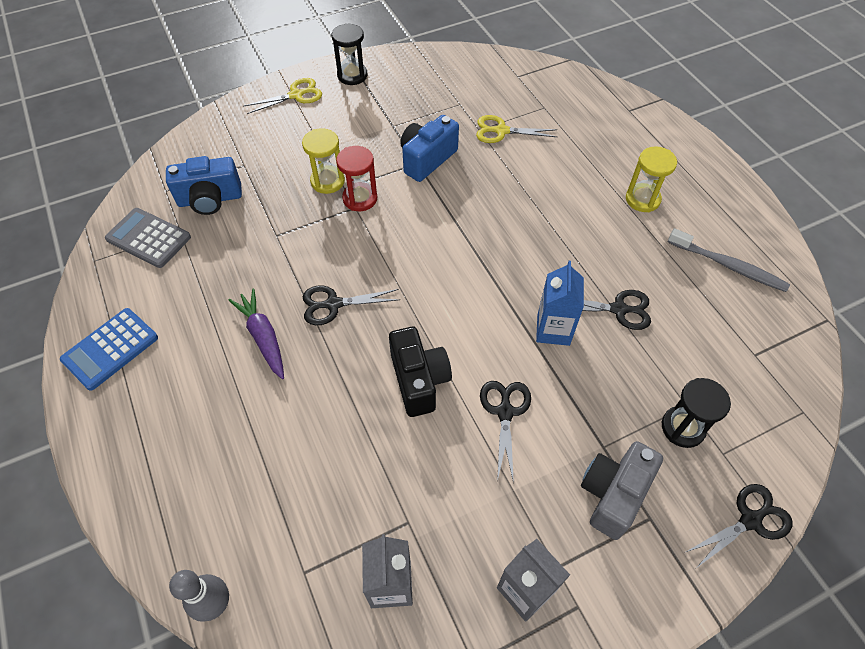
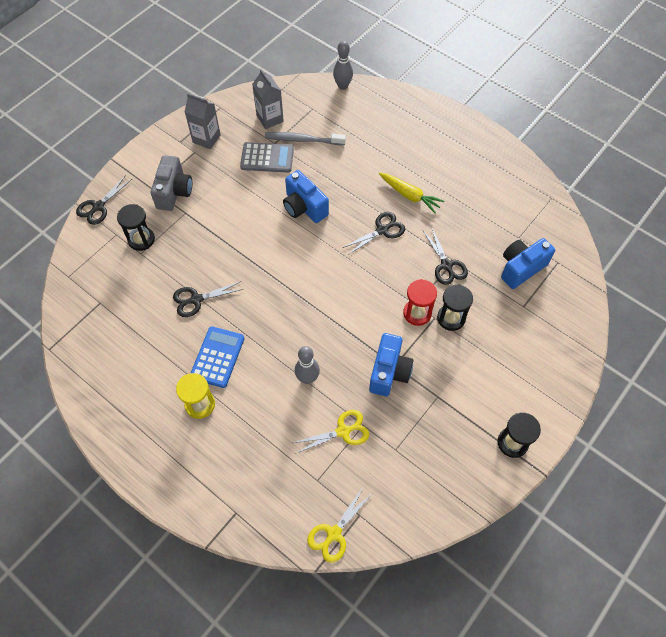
camera: 155 degrees right, 5 degrees up
blue calculator [60,308,158,391] -> blue calculator moved to [191,326,245,388]
grey calculator [105,208,191,268] -> grey calculator moved to [240,142,294,173]
purple carrot [229,289,284,379] -> yellow carrot [379,173,444,213]
yellow scissors [243,78,322,114] -> yellow scissors moved to [307,487,372,563]
yellow hourglass [302,128,345,194] -> black hourglass [437,284,473,331]
black camera [389,327,452,417] -> blue camera [283,170,329,223]
black scissors [480,381,531,484] -> black scissors moved to [423,226,468,285]
blue carton [536,261,584,346] -> none
grey toothbrush [668,228,790,292] -> grey toothbrush moved to [265,132,346,145]
none -> grey bowling pin [295,346,320,384]

